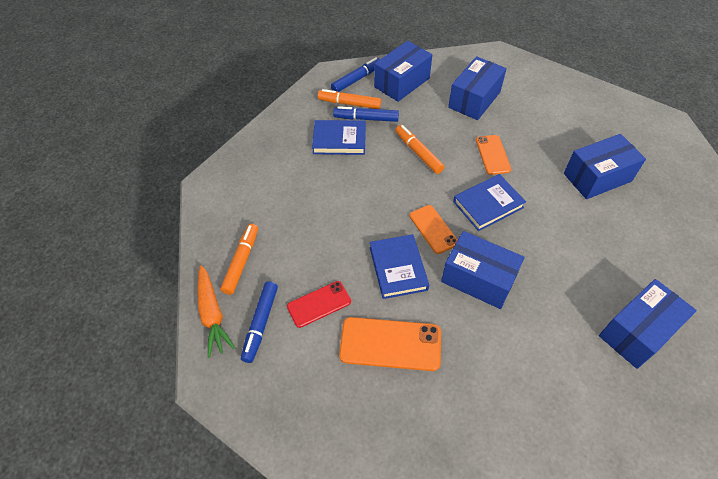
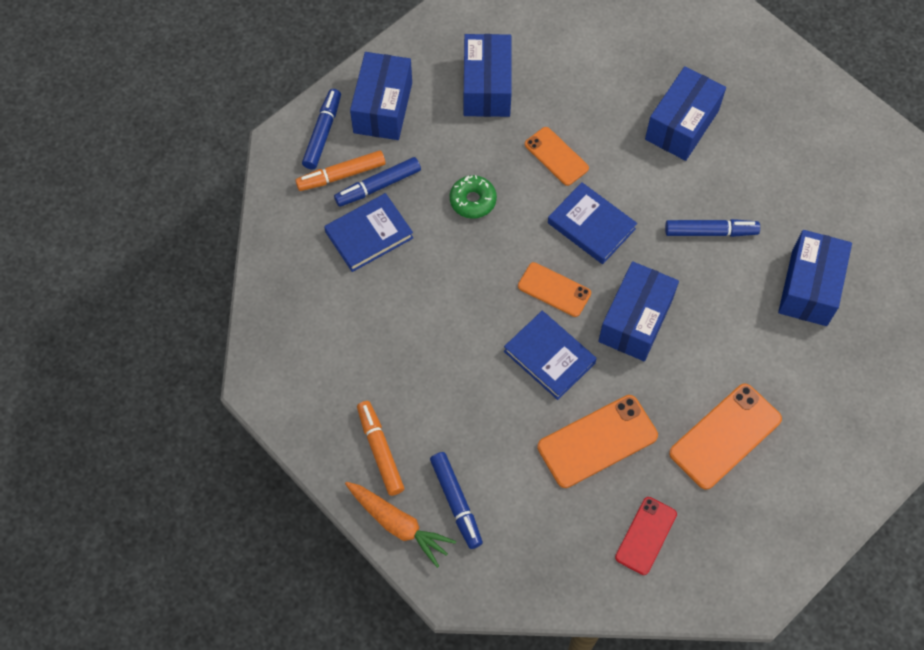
camera: 35 degrees left, 10 degrees up
red phone [287,281,351,328] -> red phone moved to [615,497,677,575]
orange marker [395,125,444,174] -> green donut [450,175,497,219]
blue box [441,231,525,309] -> blue box turned 60 degrees counterclockwise [598,261,679,361]
blue book [453,174,526,231] -> blue book turned 75 degrees counterclockwise [548,182,637,264]
none -> blue marker [665,219,760,237]
none -> orange phone [669,384,782,490]

